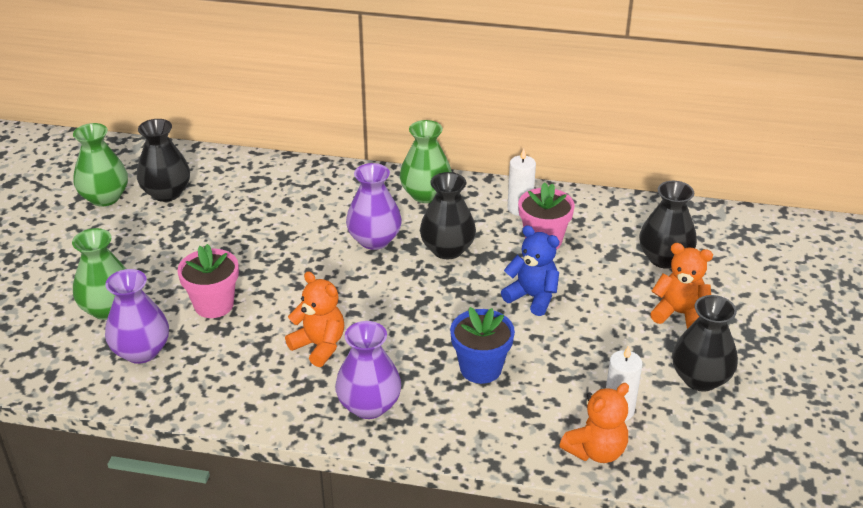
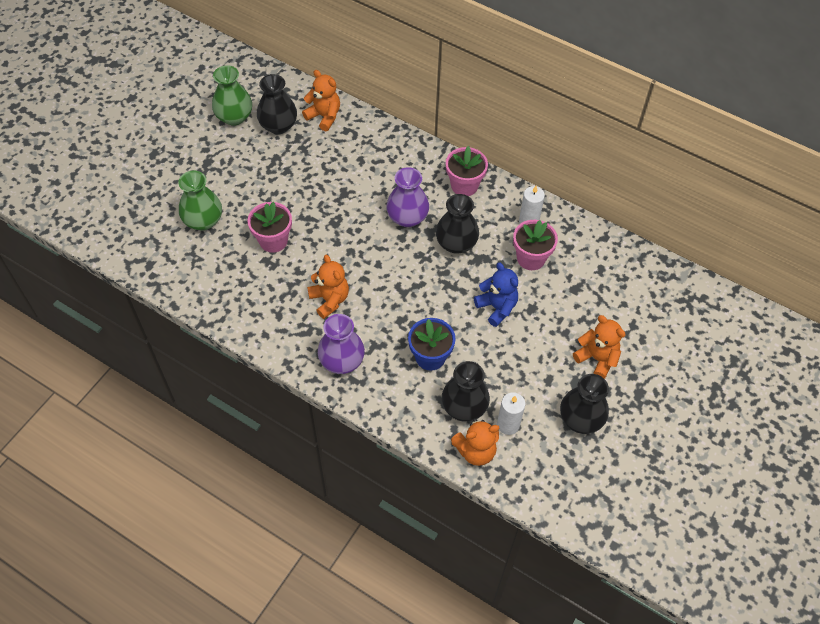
camera: 20 degrees right, 20 degrees up
purple vase [105,269,169,364] -> none
green vase [400,120,452,203] -> pink flower pot [446,146,488,196]
black vase [639,181,697,269] -> black vase moved to [442,361,490,422]
none -> orange teddy bear [302,70,340,131]

